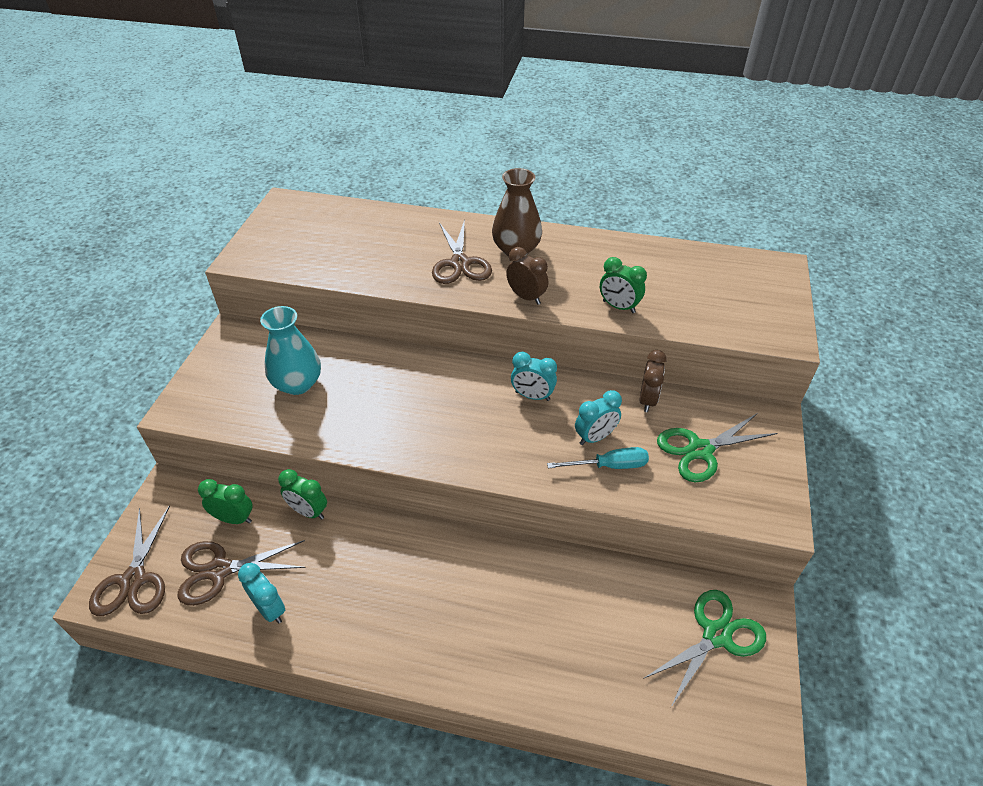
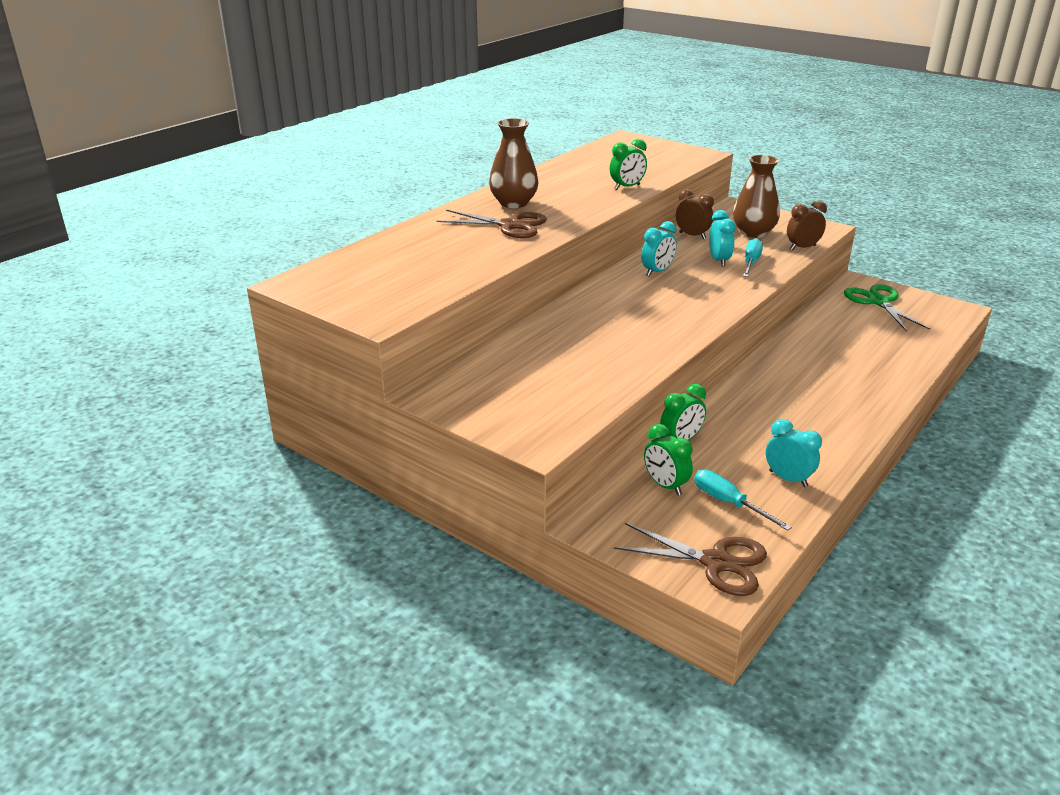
camera: 65 degrees left, 15 degrees down
brown scissors [178,540,306,606] -> turquoise screwdriver [694,469,792,531]
green clock [198,479,253,524] -> green clock turned 75 degrees counterclockwise [644,424,693,495]
turquoise clock [238,563,285,624] -> turquoise clock turned 60 degrees clockwise [766,419,822,487]
turquoise vase [260,306,321,395] -> none
brown clock [506,247,548,305] -> brown clock moved to [787,201,827,250]
green scissors [657,413,778,482] -> brown vase [733,155,780,238]

